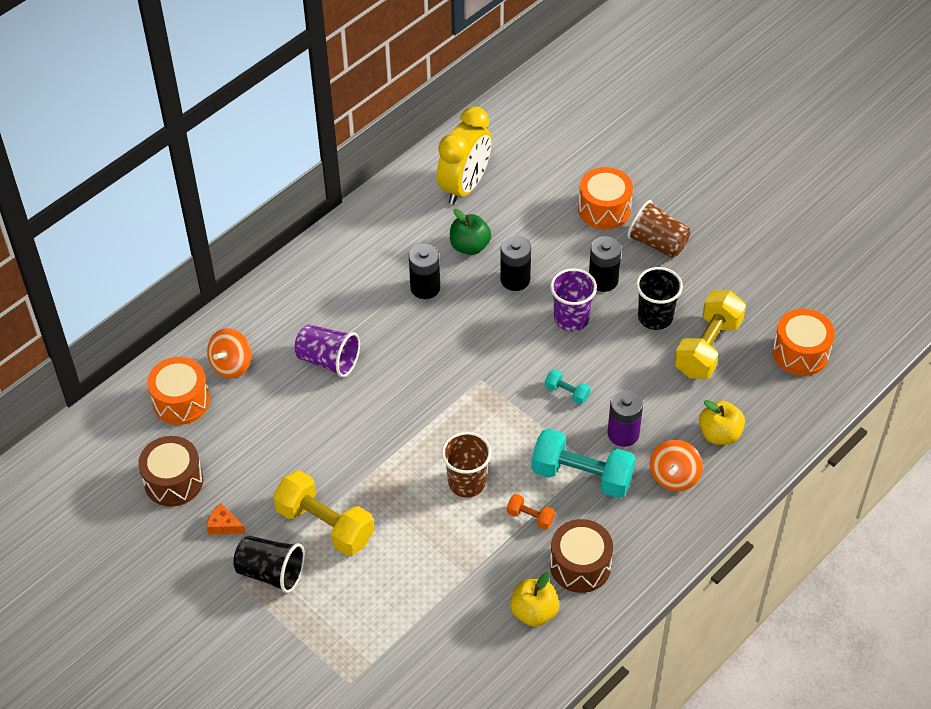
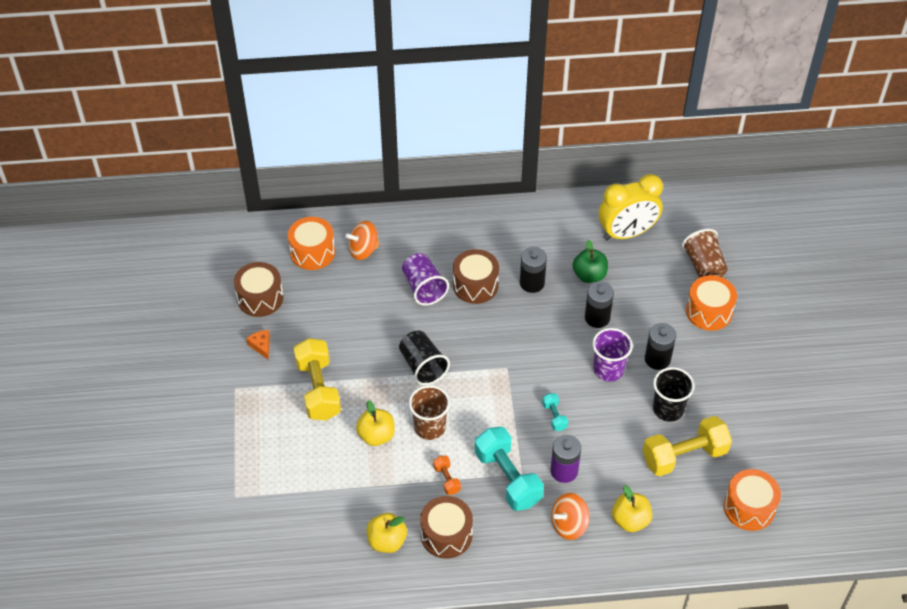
camera: 40 degrees right, 0 degrees up
black cup [233,536,305,593] -> black cup moved to [399,331,450,385]
brown cup [627,200,690,258] -> brown cup moved to [682,229,728,278]
none -> yellow apple [356,400,395,446]
none -> brown drum [453,249,499,304]

